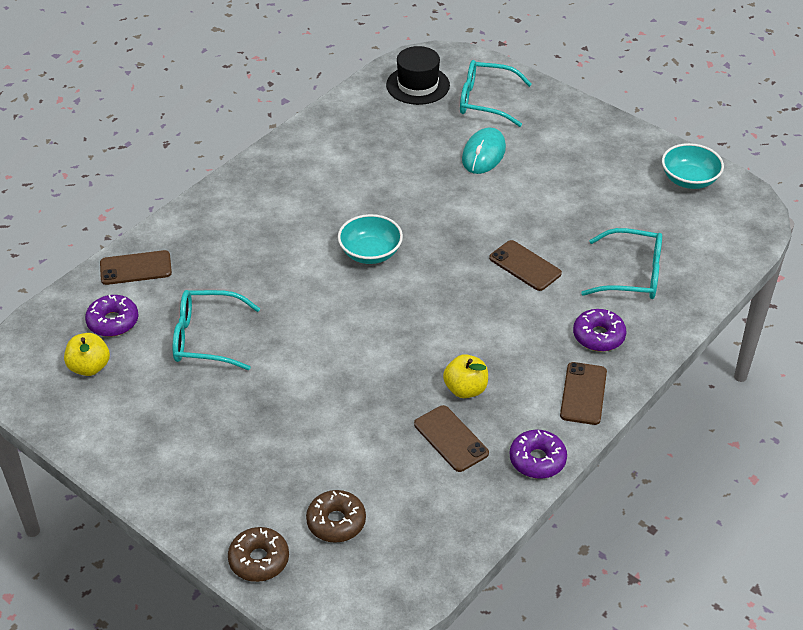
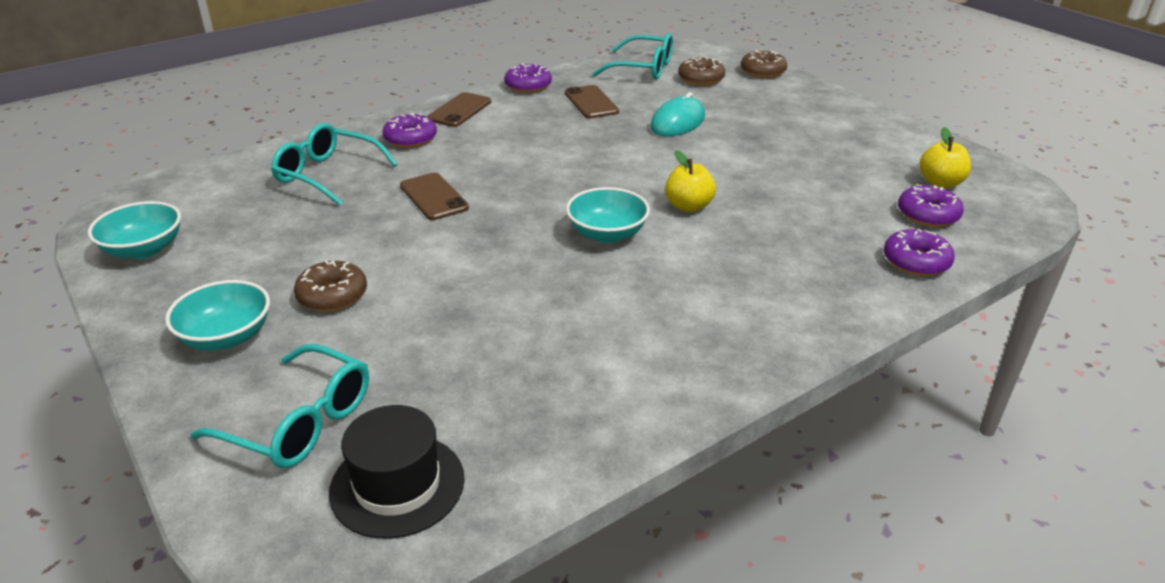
camera: 165 degrees left, 10 degrees down
brown phone [100,250,172,285] -> purple donut [884,228,955,276]
turquoise glasses [172,290,260,370] -> turquoise glasses moved to [592,33,673,80]
yellow apple [443,354,488,398] -> yellow apple moved to [665,150,716,212]
turquoise mouse [462,128,506,174] -> turquoise mouse moved to [650,92,705,136]
none -> turquoise bowl [165,280,270,350]
none -> brown donut [294,260,367,312]

